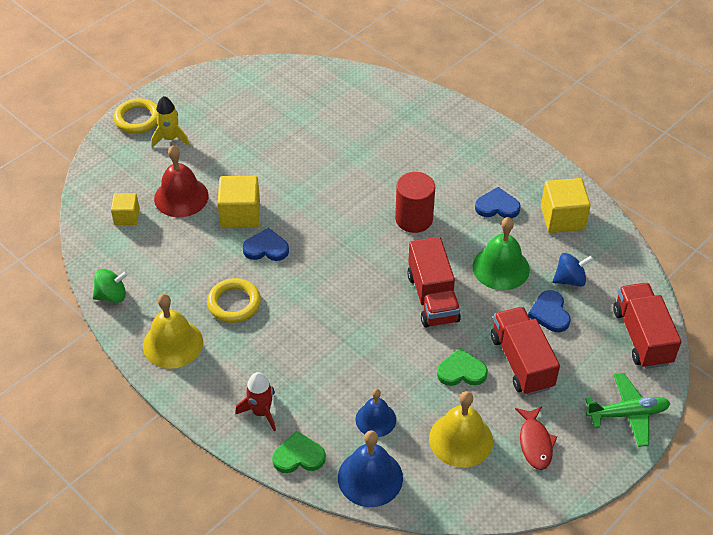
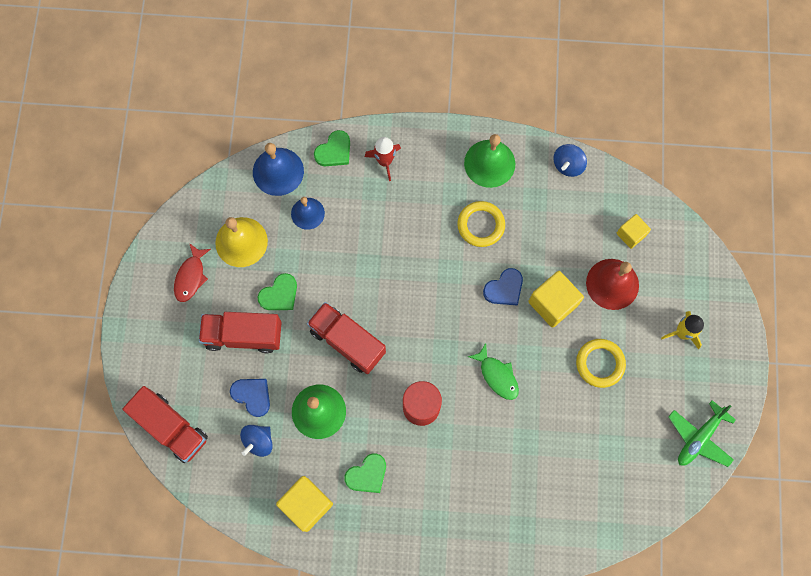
camera: 140 degrees right, 25 degrees up
green spinning top [93,269,128,303] -> blue spinning top [553,144,587,177]
yellow ring [114,98,157,134] -> yellow ring moved to [576,339,626,388]
yellow bell [143,294,203,369] -> green bell [464,134,515,188]
blue heart [475,187,521,218] -> green heart [344,453,386,493]
red truck [491,307,560,395] -> red truck turned 150 degrees clockwise [199,312,282,353]
red fish [515,406,557,470] -> red fish turned 120 degrees counterclockwise [174,243,211,302]
green plane [585,373,670,447] -> green plane moved to [668,400,736,467]
none -> green fish [468,343,519,400]

